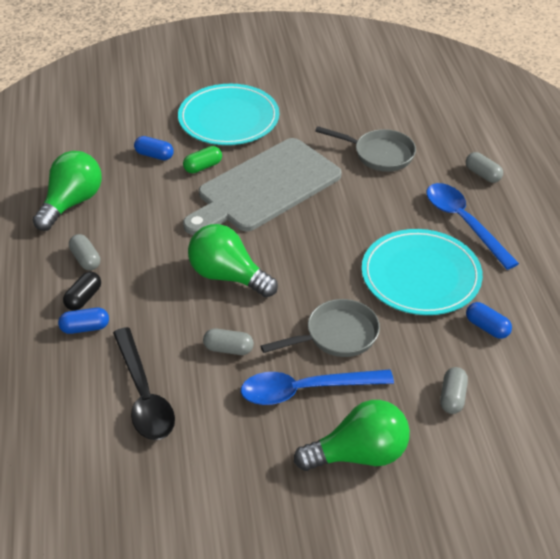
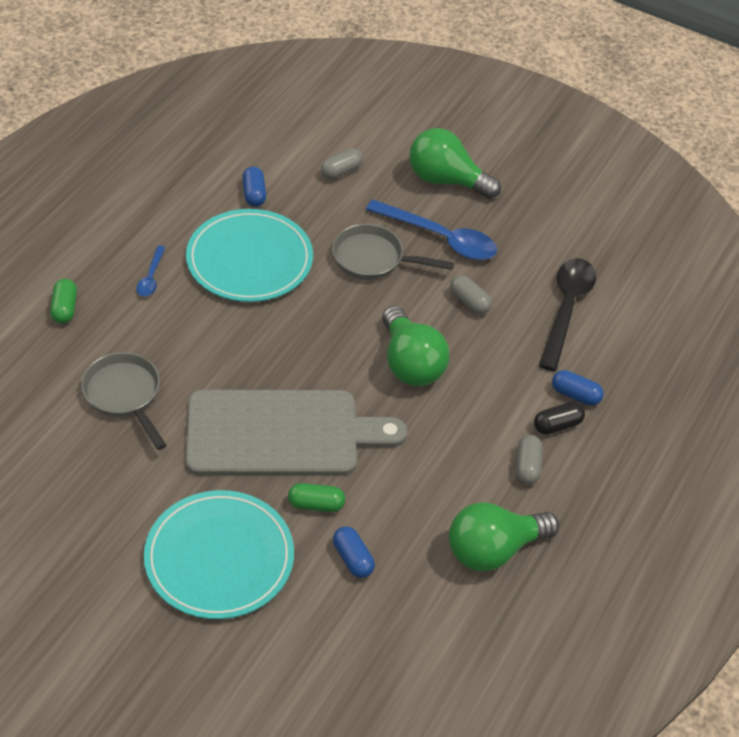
camera: 145 degrees left, 5 degrees up
blue spoon [427,183,519,270] -> blue spoon [136,246,166,297], size x0.49
grey capsule [466,152,503,183] -> green capsule [50,279,77,323]

